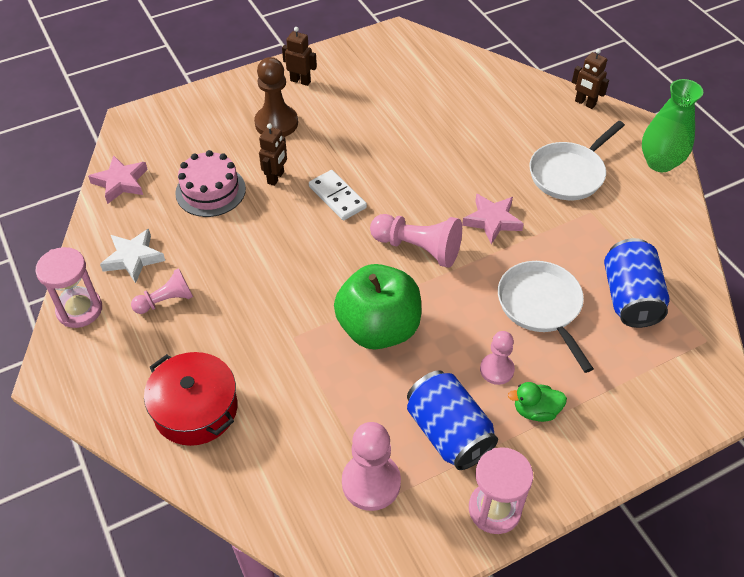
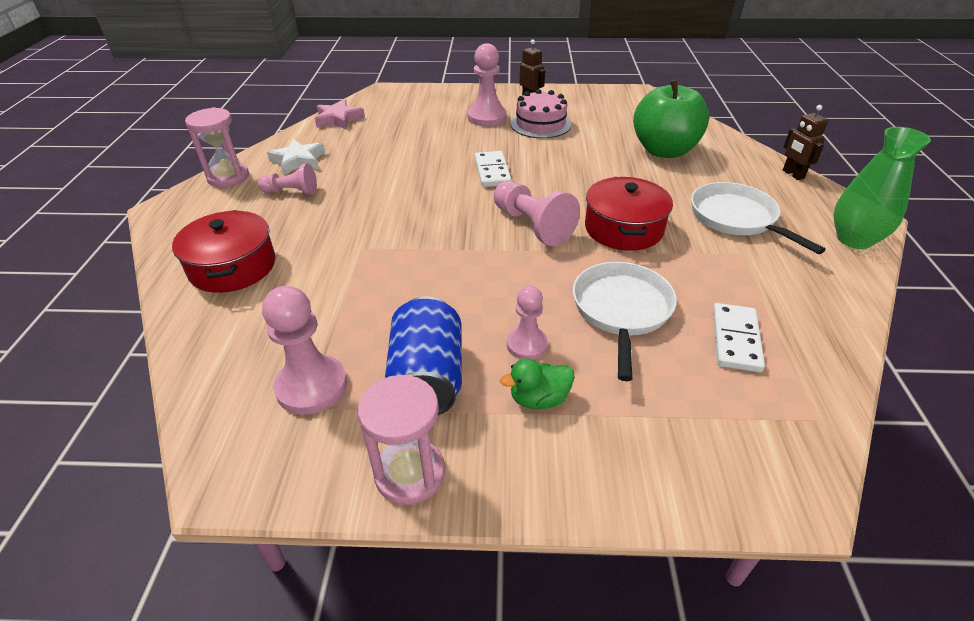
camera: 30 degrees right, 10 degrees down
pink cake [175,150,246,217] -> pink cake moved to [511,89,571,138]
brown pawn [254,57,298,137] -> pink pawn [467,43,507,126]
brown robot [259,124,287,186] -> none
green apple [334,264,421,349] -> green apple moved to [633,79,709,158]
pink star [462,193,524,244] -> red pot [585,177,673,251]
green duck [508,382,567,422] -> green duck turned 45 degrees counterclockwise [500,358,575,409]
white pan [529,121,625,200] -> white pan turned 75 degrees clockwise [691,182,826,254]
blue can [604,238,670,328] -> white domino [713,303,765,372]

